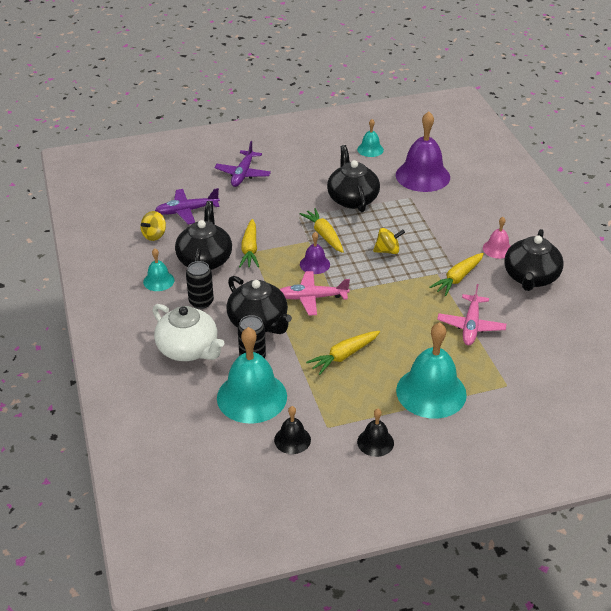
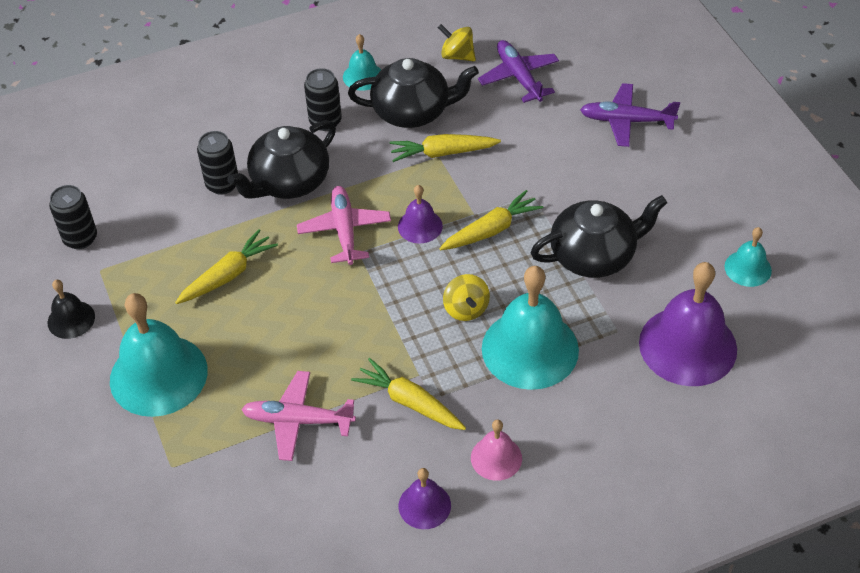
camera: 85 degrees right, 10 degrees up
white teapot [153,304,225,361] -> none
turquoise bell [217,327,287,423] -> turquoise bell moved to [482,266,579,390]
black bell [274,406,311,454] -> black can [49,185,97,249]
yellow carrot [306,331,380,375] -> yellow carrot turned 90 degrees clockwise [175,229,278,304]
black teapot [504,229,564,291] -> purple bell [399,468,451,529]

